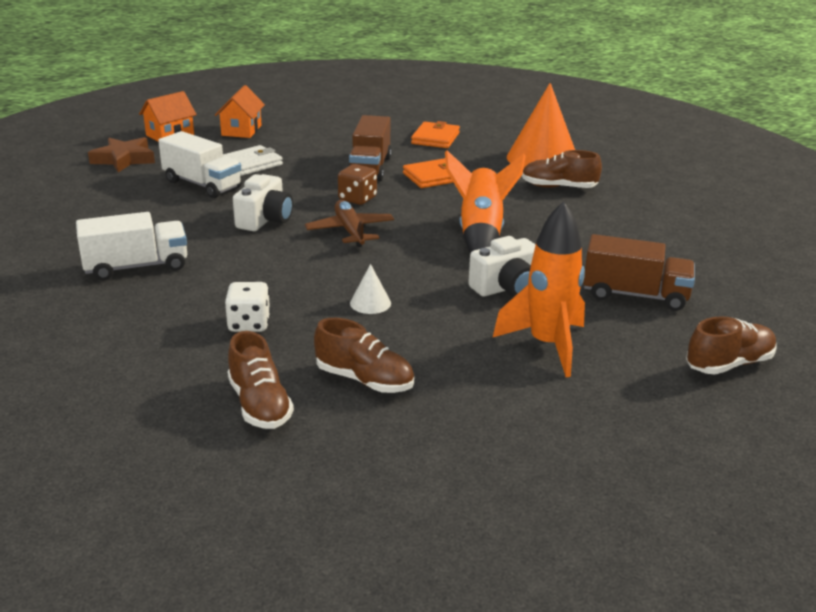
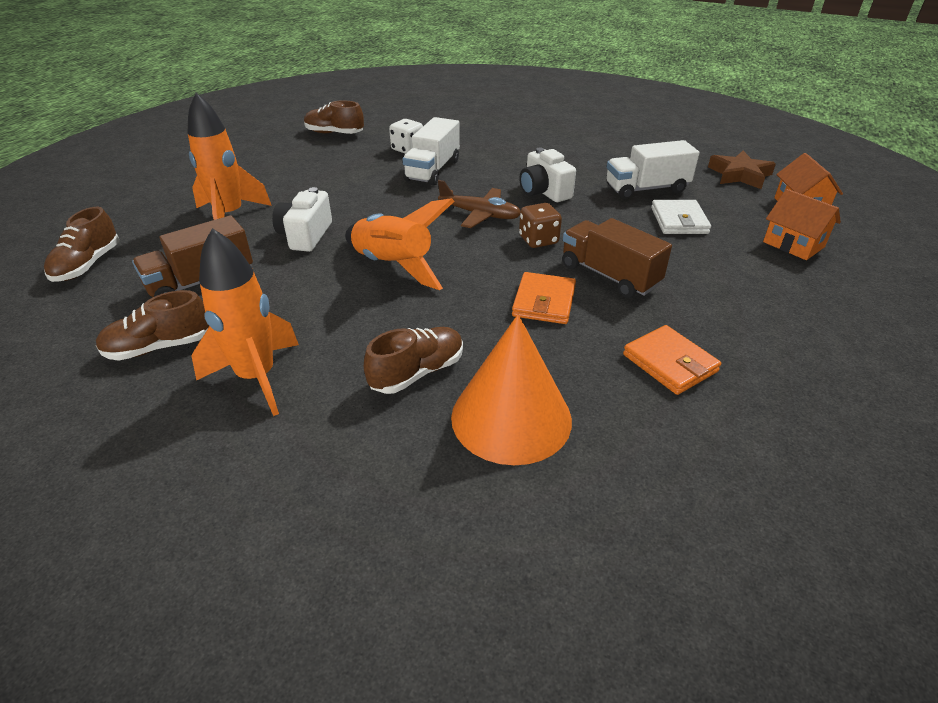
camera: 130 degrees right, 10 degrees up
white truck [76,212,187,280] -> white truck moved to [403,117,460,186]
brown shoe [314,318,414,393] -> brown shoe moved to [96,290,209,361]
white cone [350,264,391,314] -> none
none -> orange rocket [191,228,299,416]

